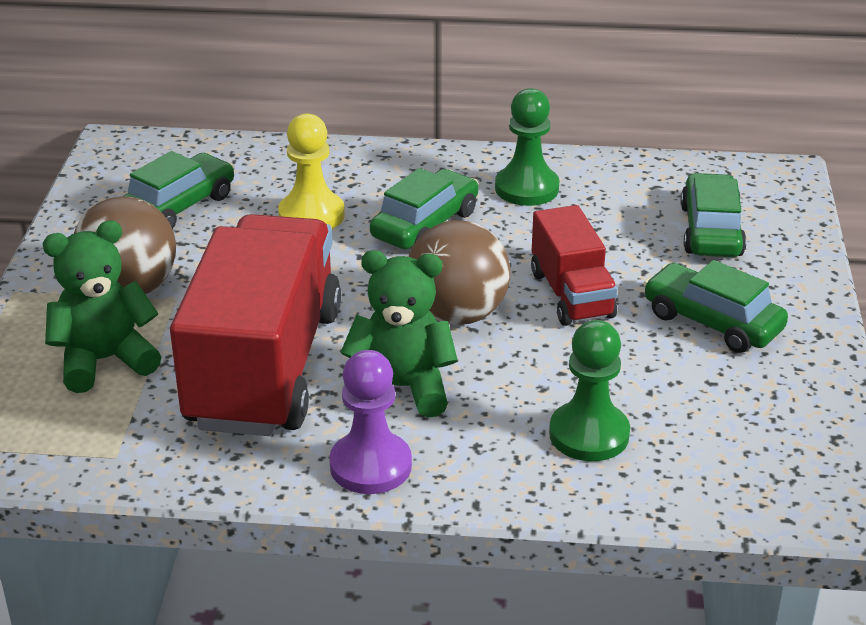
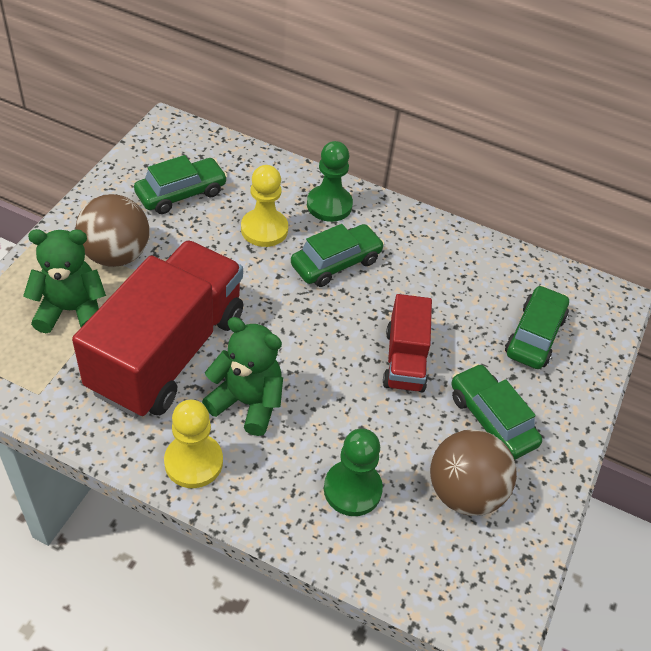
camera: 15 degrees right, 15 degrees up
purple pawn [329,350,412,494] -> yellow pawn [164,400,223,488]
brown ball [408,220,511,325] -> brown ball moved to [430,429,517,516]
green pawn [495,88,559,206] -> green pawn moved to [307,141,353,222]

